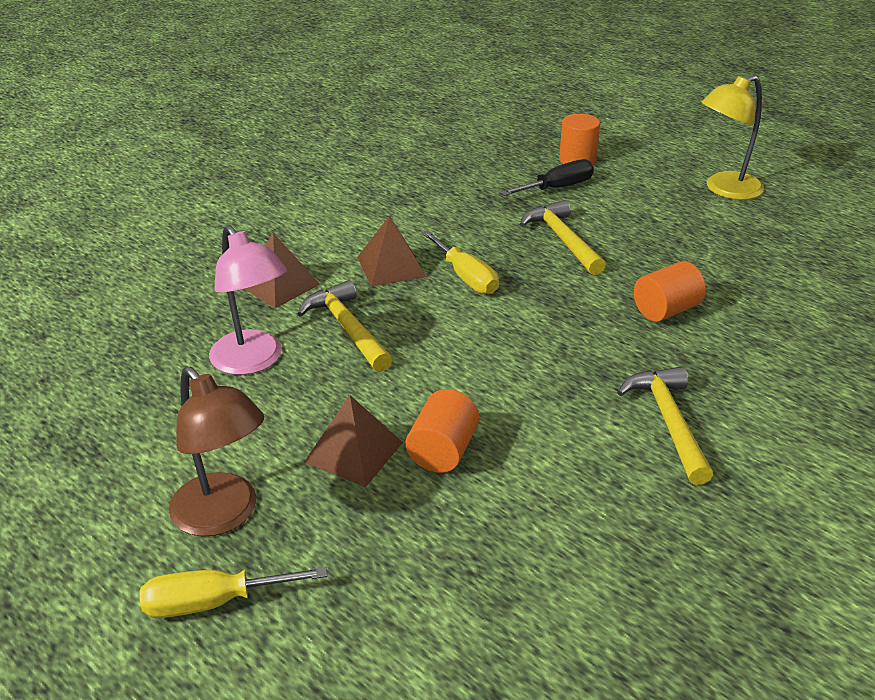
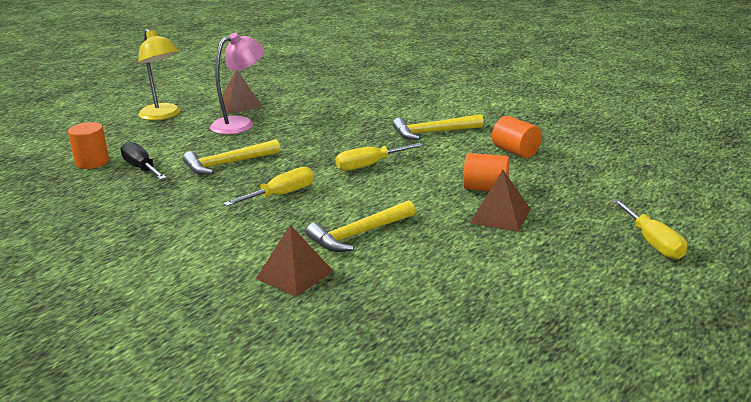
camera: 95 degrees left, 10 degrees down
brown lamp [169,366,264,537] -> none
pink lamp [209,225,287,375] -> pink lamp moved to [210,33,264,135]
brown pyramid [357,215,426,287] -> brown pyramid moved to [219,71,263,114]
orange cylinder [634,261,706,322] -> orange cylinder moved to [492,116,542,158]
none -> yellow screwdriver [336,143,423,171]

